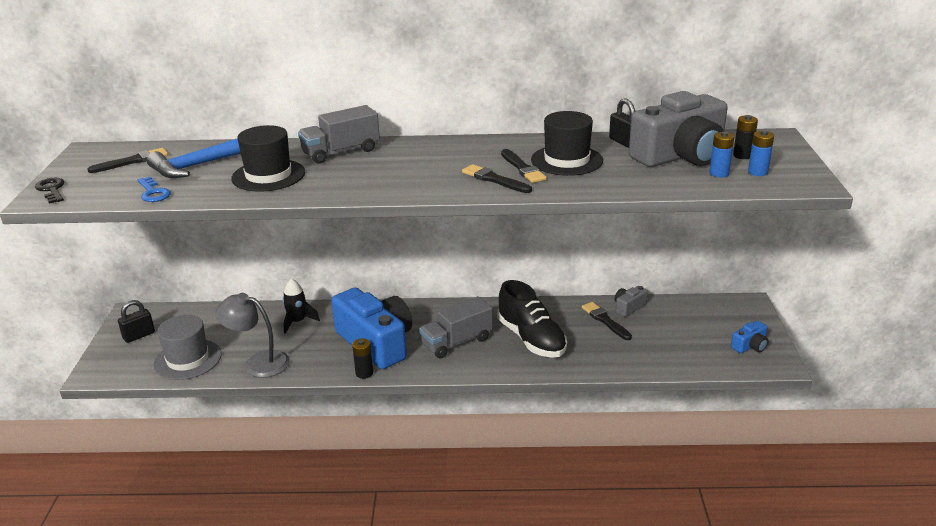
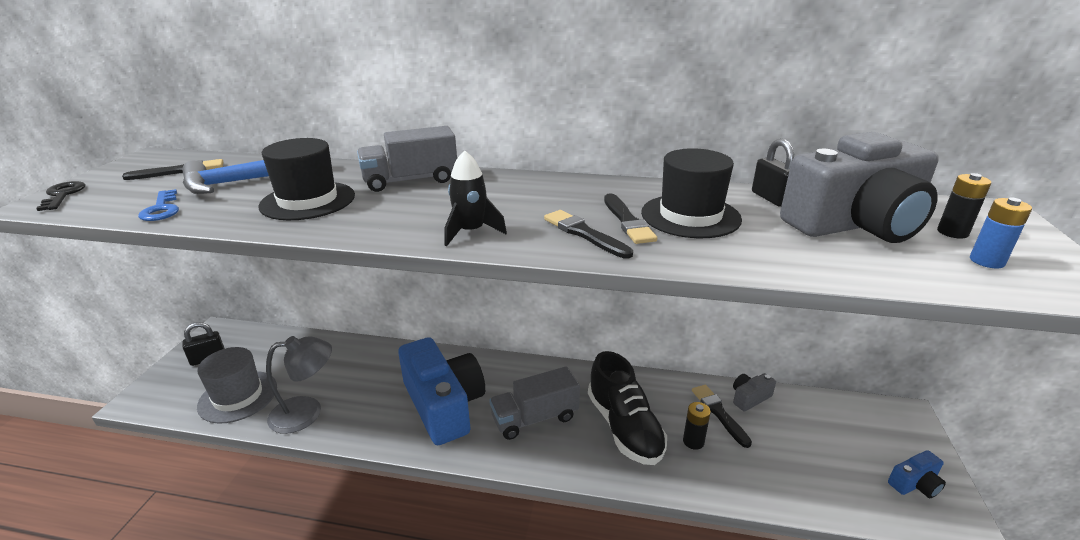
camera: 10 degrees right, 0 degrees up
grey lamp [216,293,290,378] -> grey lamp turned 135 degrees clockwise [266,336,332,434]
black rocket [283,278,320,334] -> black rocket moved to [444,150,507,246]
black battery [352,338,373,379] -> black battery moved to [683,402,711,450]
blue battery [709,131,734,177] -> none

